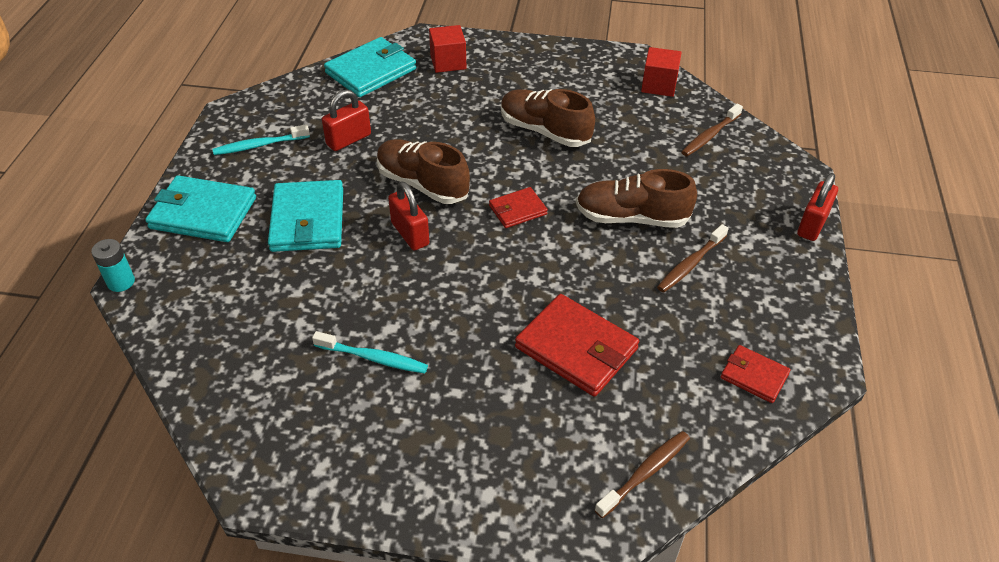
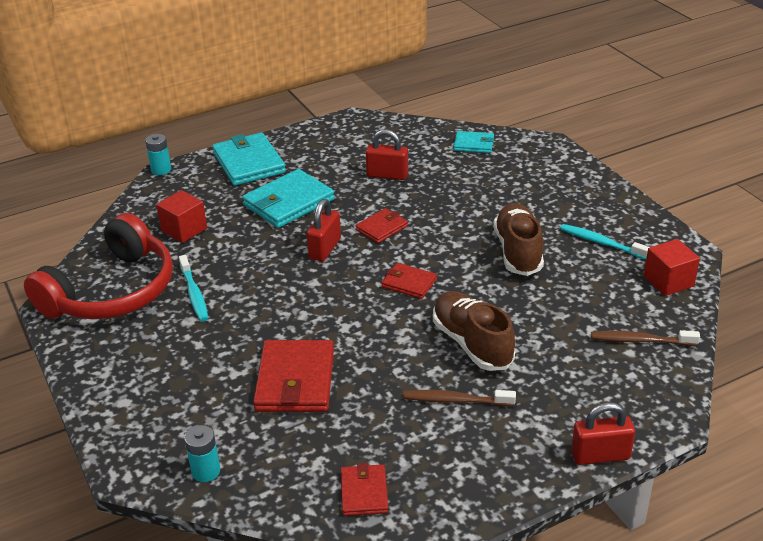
camera: 55 degrees right, 10 degrees down
turquoise toothbrush [212,124,310,155] -> turquoise toothbrush moved to [560,224,650,260]
turquoise wallet [324,37,416,97] -> turquoise wallet [453,131,494,153], size x0.56
brown shoe [377,139,470,204] -> red wallet [355,208,408,243]
red cube [429,25,466,73] -> red cube moved to [156,190,207,243]
brown toothbrush [595,431,690,518] -> turquoise battery [184,425,220,482]
none -> red headphones [24,213,173,319]

